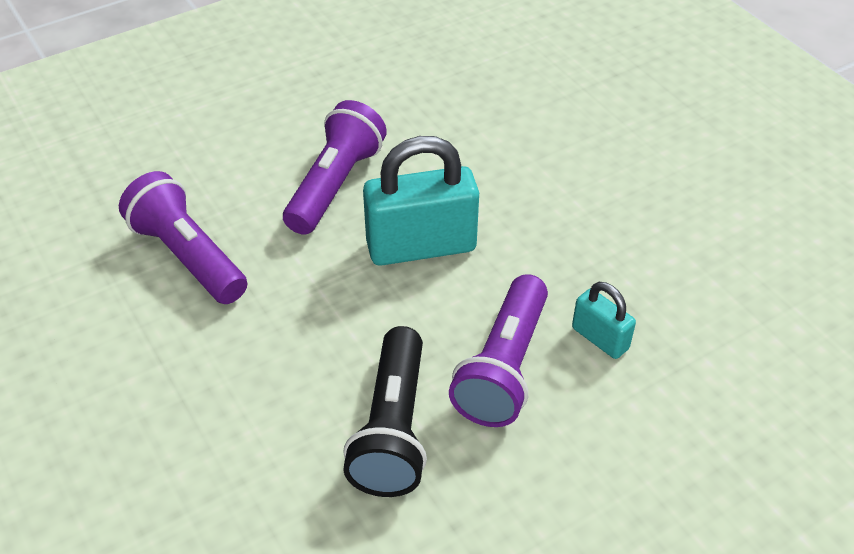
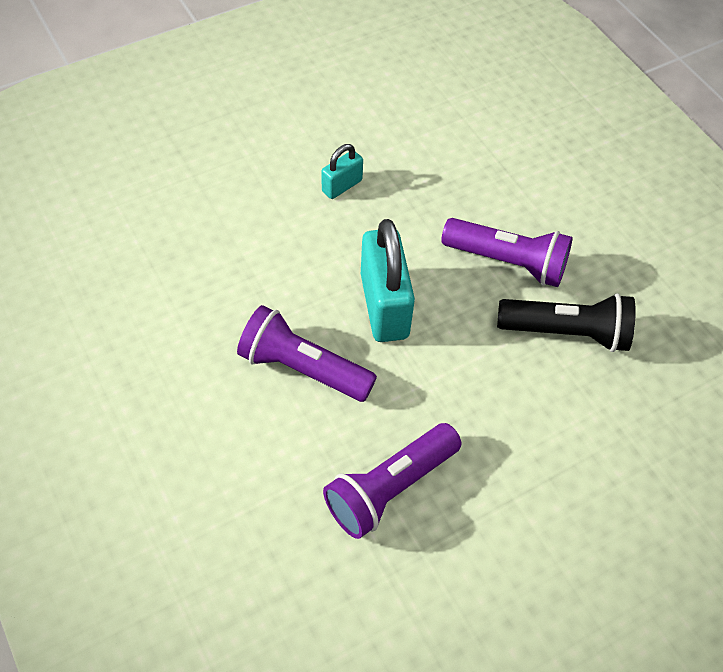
camera: 90 degrees left, 10 degrees up
turquoise padlock [572,282,636,359] -> turquoise padlock moved to [321,144,363,199]

